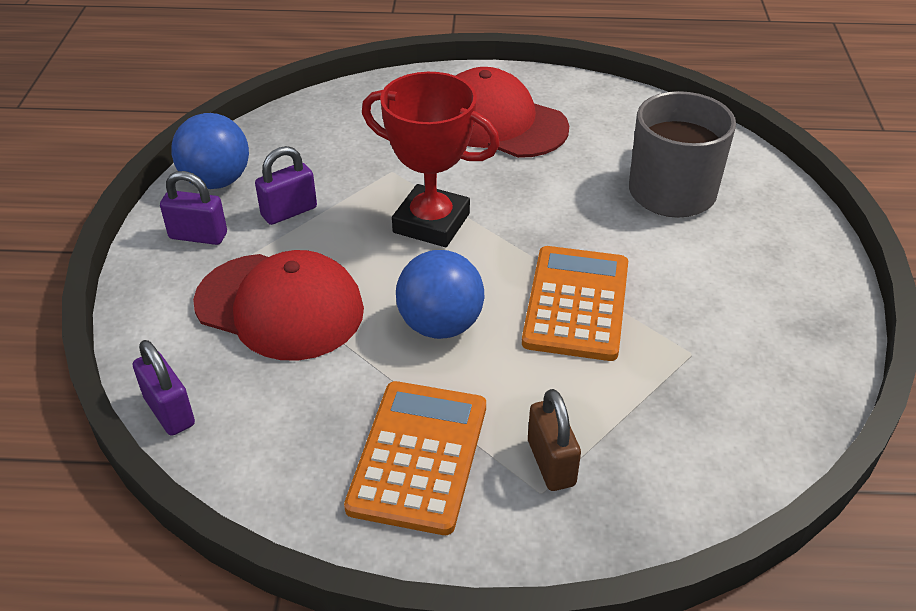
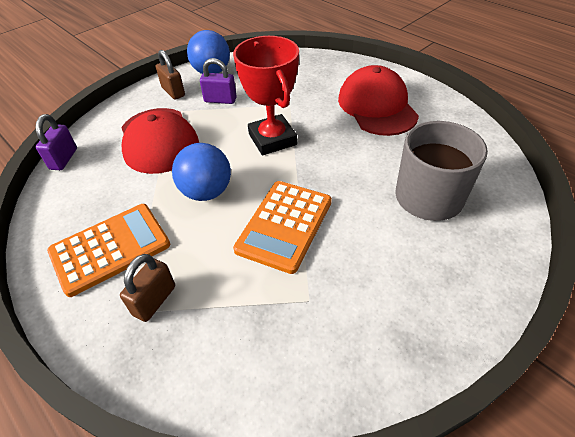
camera: 45 degrees right, 5 degrees up
purple padlock [160,171,227,245] -> brown padlock [156,50,185,100]
orange calculator [522,246,628,361] -> orange calculator turned 150 degrees clockwise [233,181,332,274]

